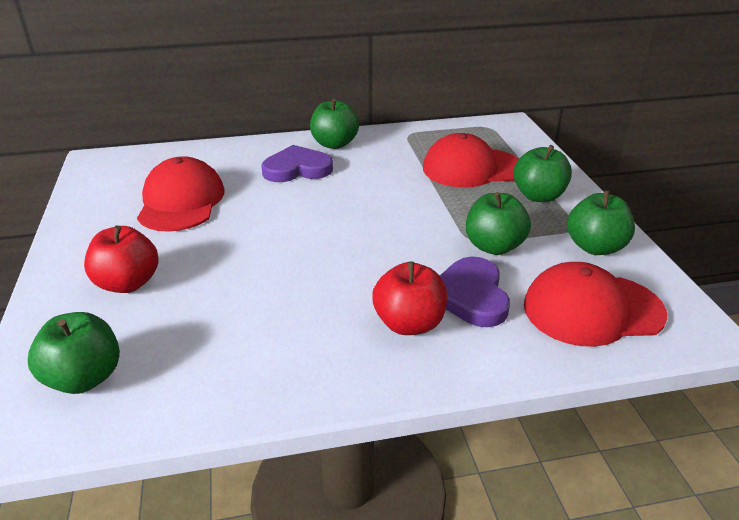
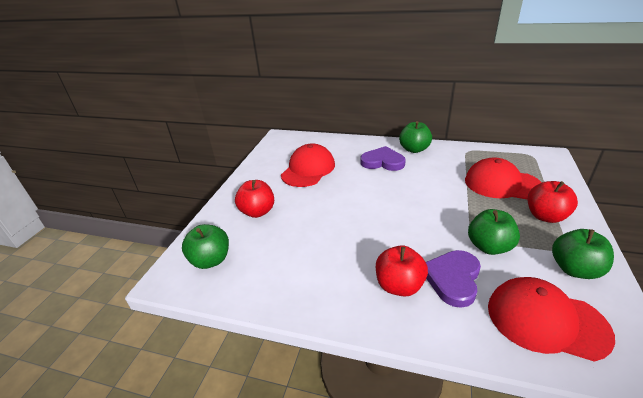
camera: 30 degrees right, 0 degrees up
green apple [513,145,572,202] -> red apple [528,181,578,223]

